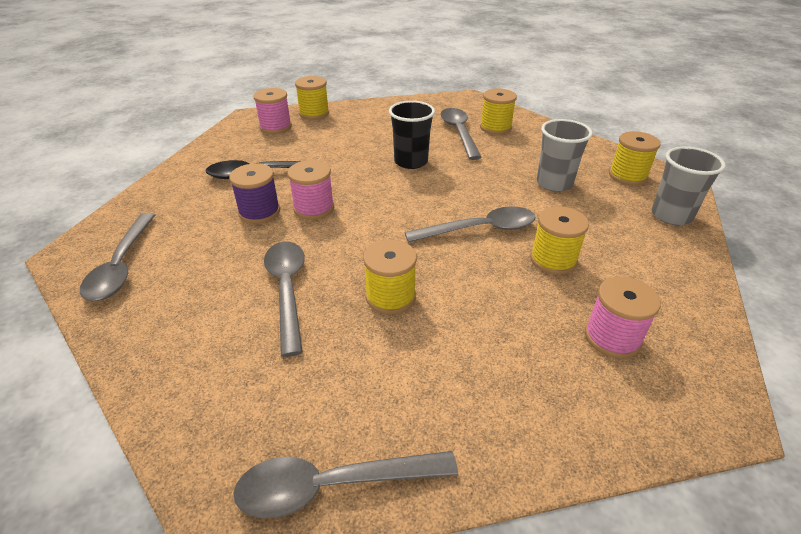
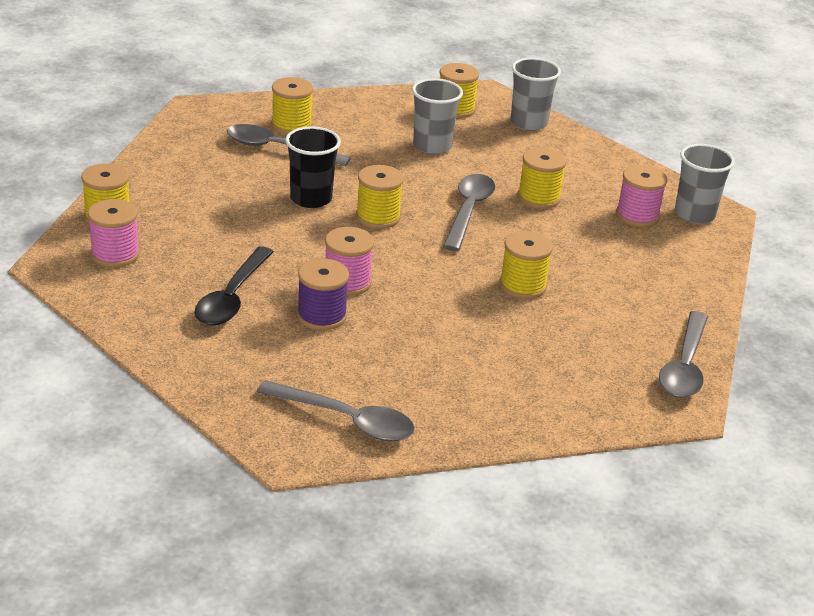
camera: 65 degrees left, 5 degrees down
grey spoon [264,242,305,357] -> none
none -> yellow spool [356,165,404,229]
none -> grey cup [675,144,735,224]

